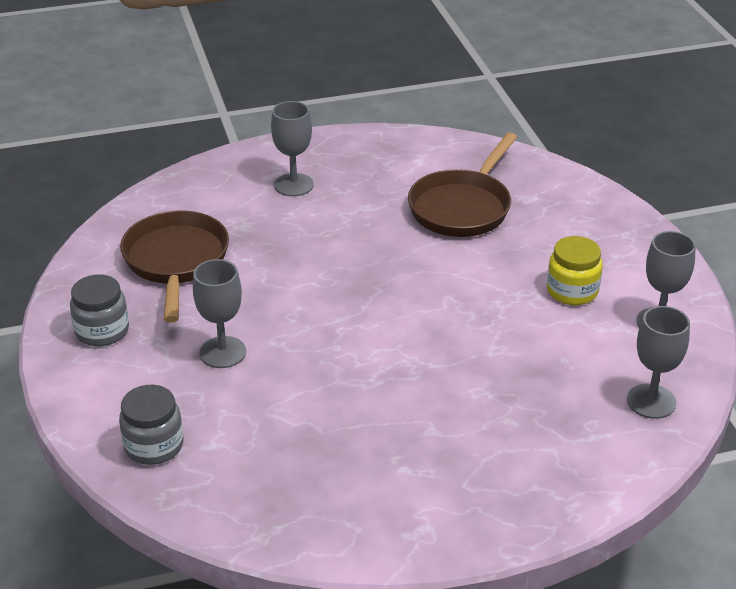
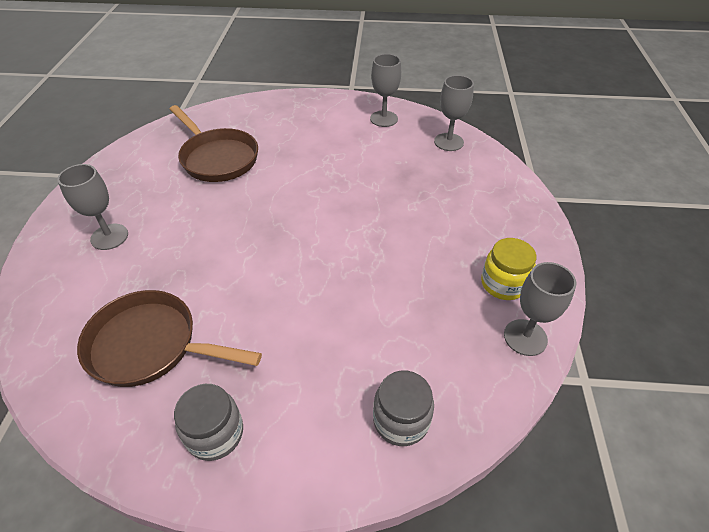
camera: 70 degrees left, 10 degrees up
grey goblet [193,259,246,368] -> grey goblet moved to [504,262,576,356]
yellow jar [547,236,603,305] -> yellow jar moved to [481,238,537,300]

